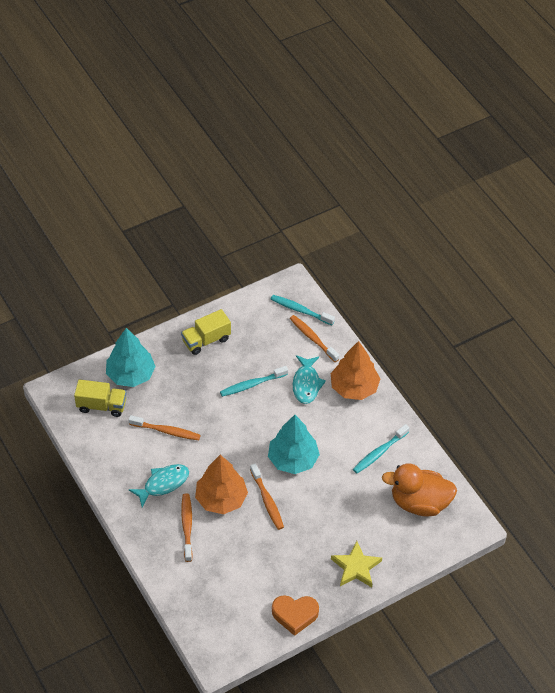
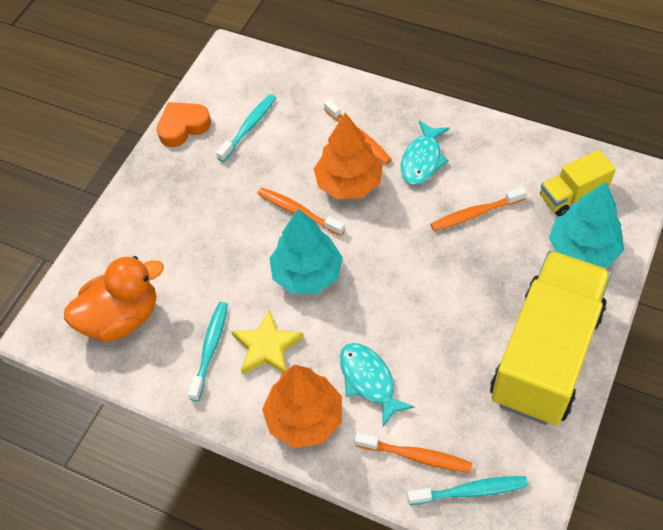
camera: 150 degrees right, 5 degrees up
yellow truck [181,309,231,355] -> yellow truck [490,251,611,425], size x2.14
turquoise toothbrush [220,366,288,397] -> turquoise toothbrush moved to [216,94,276,162]
yellow star [331,541,382,587] -> yellow star moved to [231,310,304,375]

